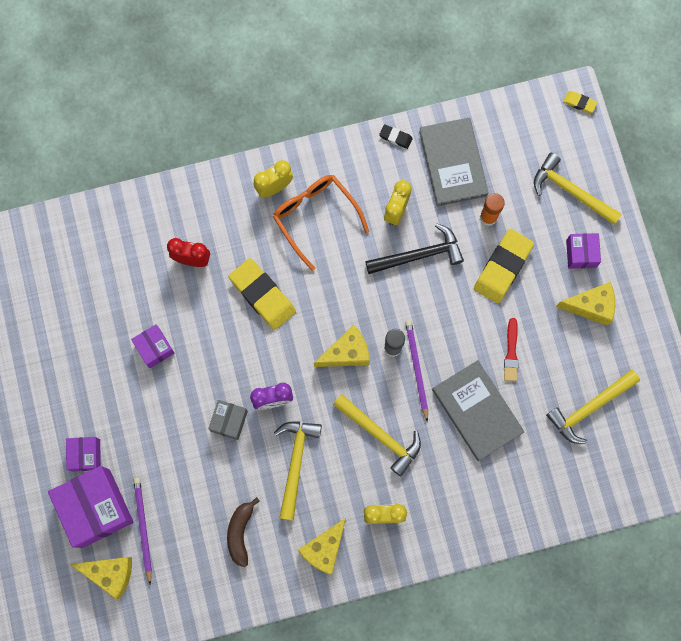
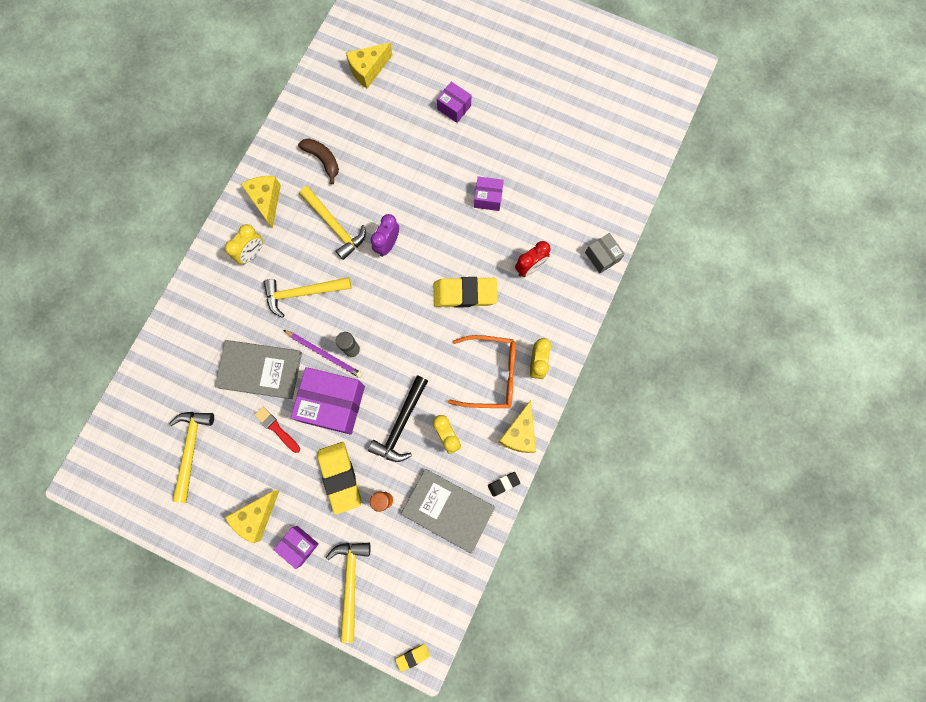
camera: 130 degrees right, 0 degrees up
purple box [48,466,134,548] -> purple box moved to [291,367,365,435]
purple pencil [134,478,152,584] -> none
grey box [208,400,248,440] -> grey box moved to [585,233,625,273]
yellow cheese [314,325,370,367] -> yellow cheese moved to [499,400,536,453]
yellow hammer [534,153,622,225] -> yellow hammer turned 75 degrees counterclockwise [326,543,371,643]

